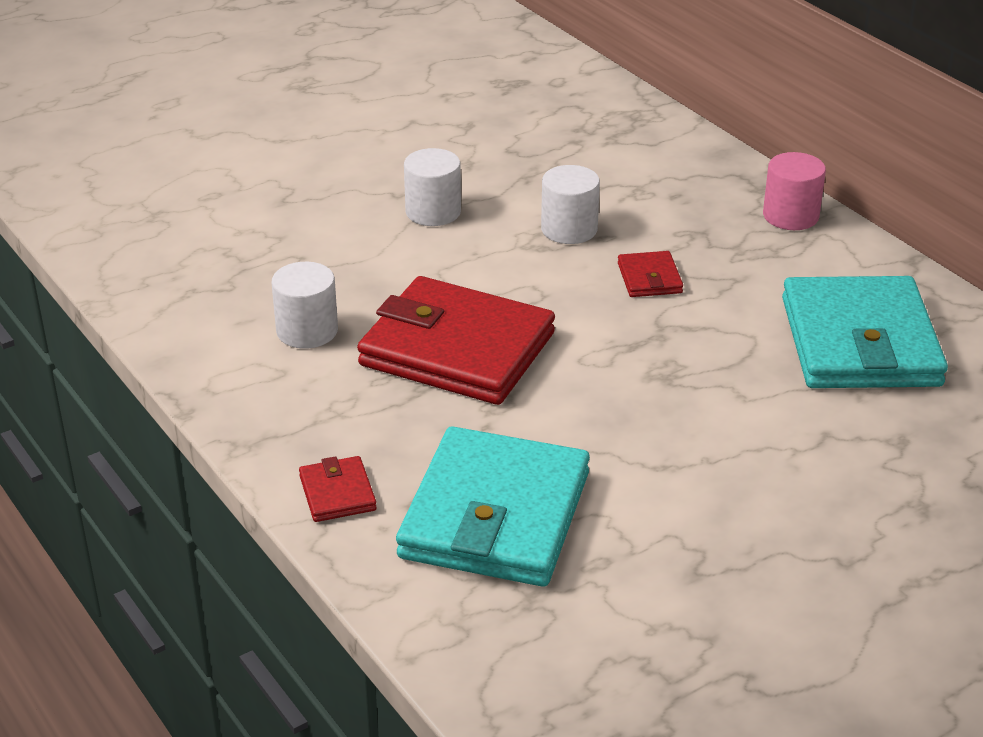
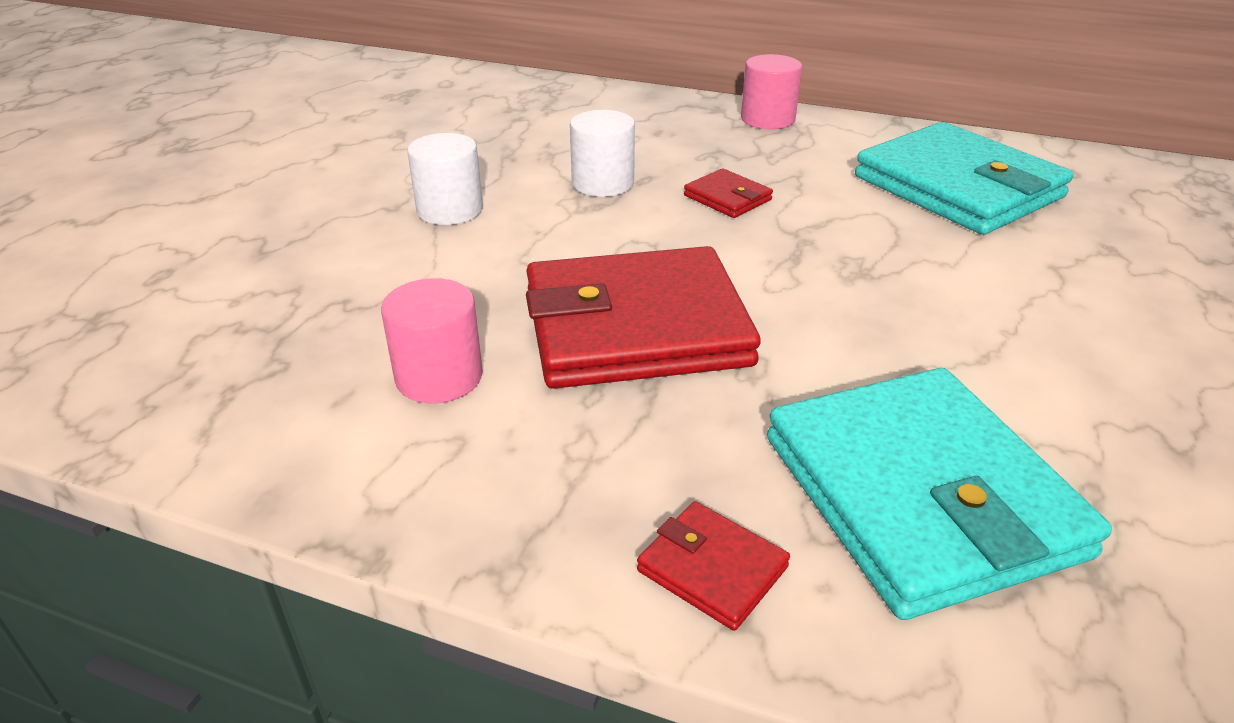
camera: 35 degrees left, 0 degrees up
white cylinder [272,262,338,349] -> pink cylinder [381,278,483,403]

